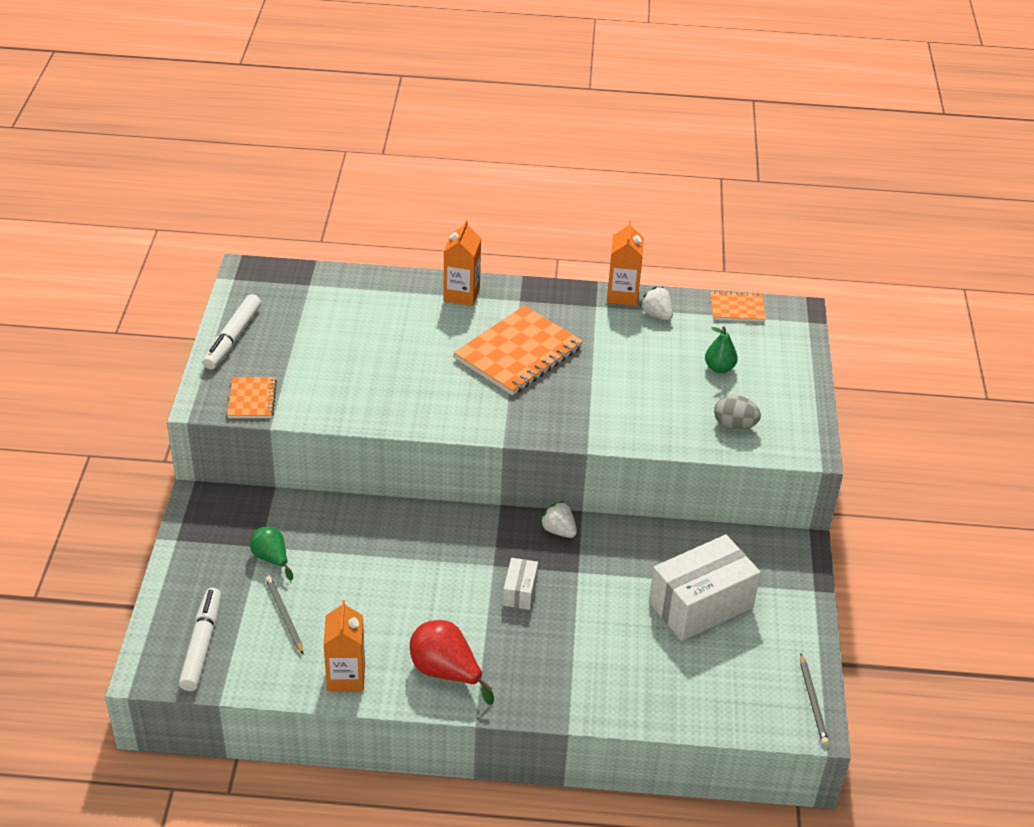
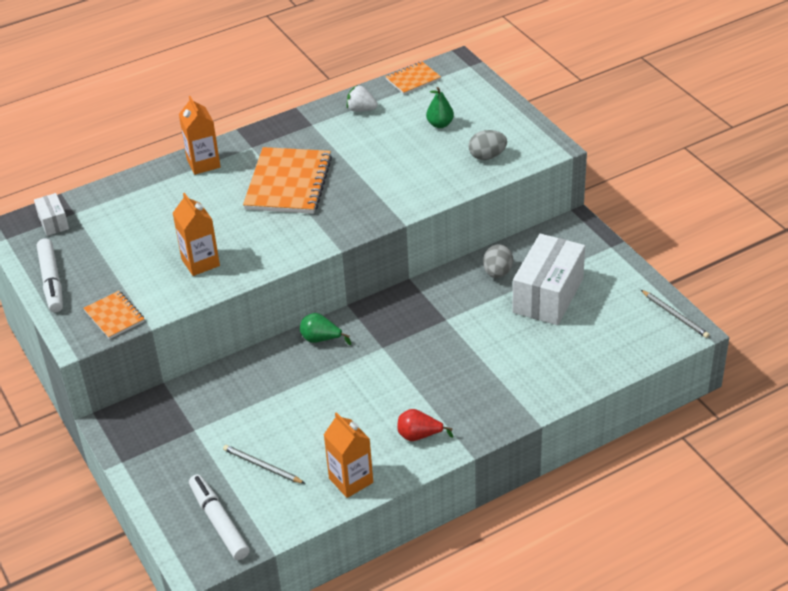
camera: 30 degrees left, 0 degrees up
green pear [250,526,293,580] -> green pear moved to [300,313,351,345]
red pear [410,620,494,705] -> red pear [397,409,453,441], size x0.64
white box [503,558,538,610] -> white box moved to [34,193,69,236]
white strawberry [540,501,577,538] -> none
orange carton [607,220,644,306] -> orange carton moved to [173,193,220,276]
none -> grey egg [483,244,513,278]

